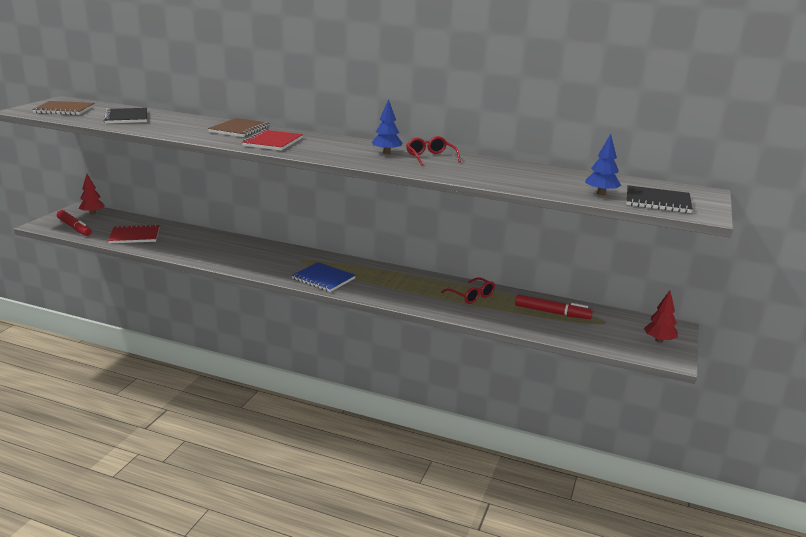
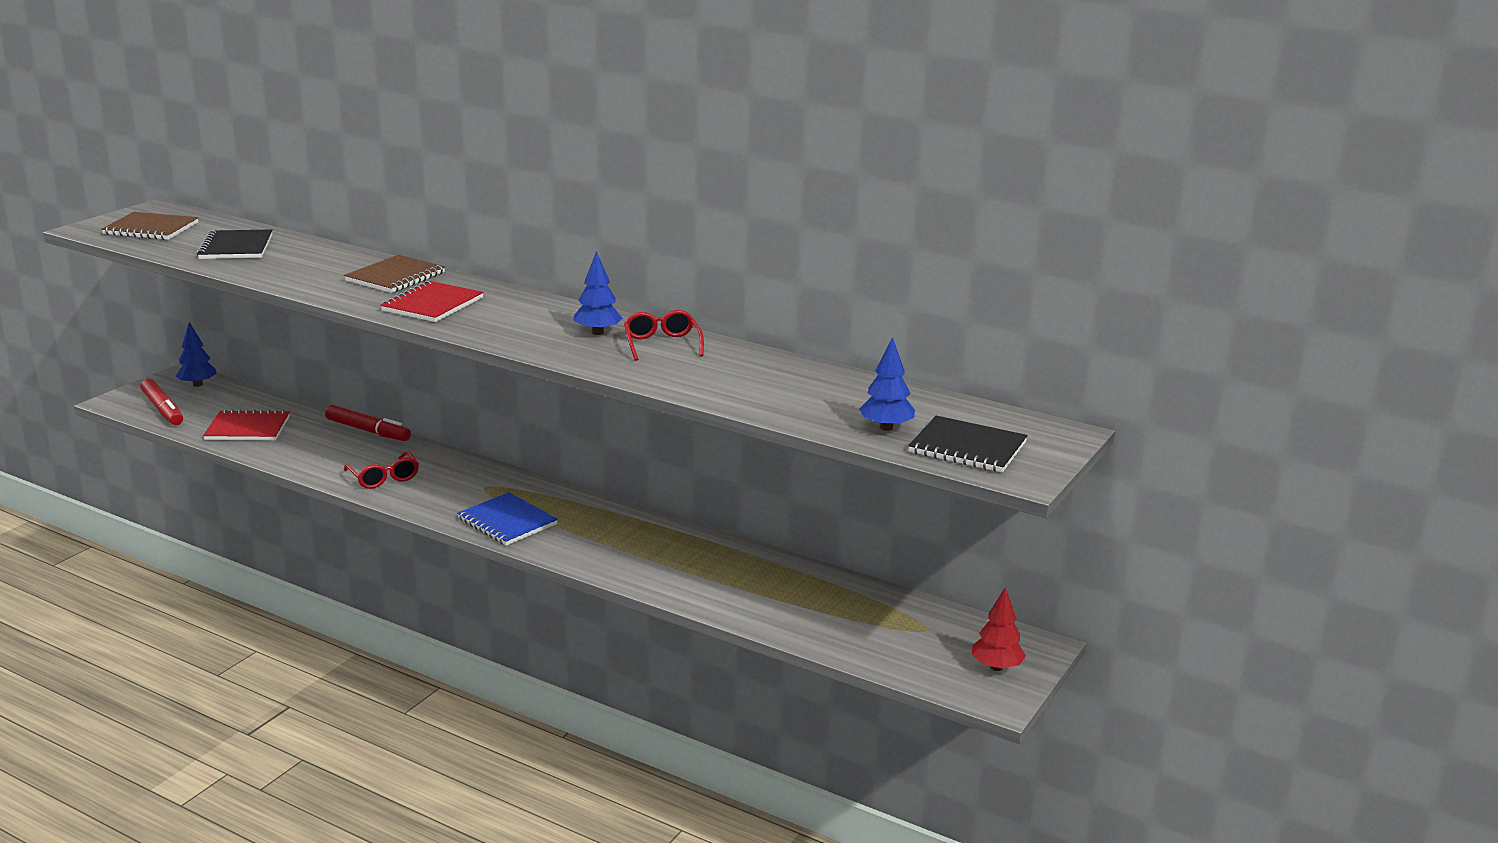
camera: 10 degrees right, 0 degrees up
red tree [79,174,105,215] -> blue tree [176,322,217,387]
red glasses [441,277,495,304] -> red glasses moved to [344,451,419,489]
red marker [515,294,593,319] -> red marker moved to [325,405,411,441]

